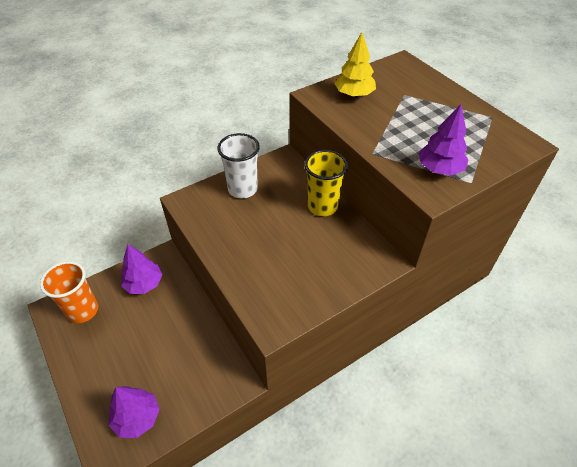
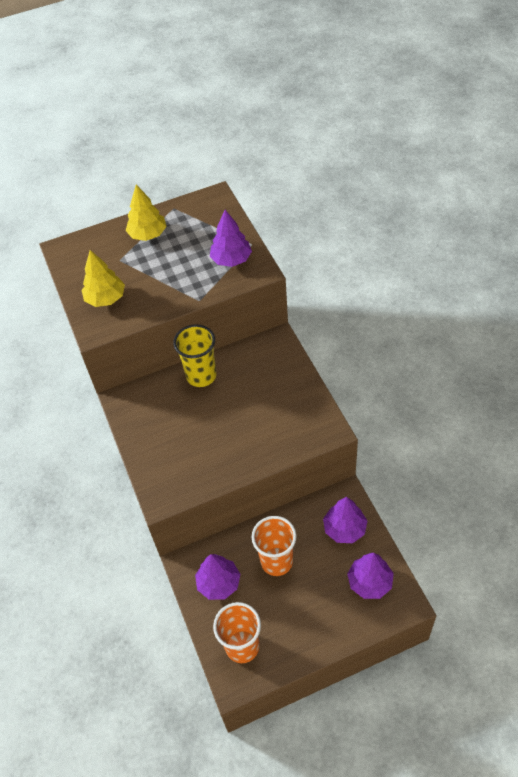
camera: 75 degrees left, 5 degrees up
white cup [217,133,260,198] -> none
none -> yellow tree [126,185,167,241]
none -> orange cup [252,516,297,576]
none -> purple tree [323,497,367,543]

